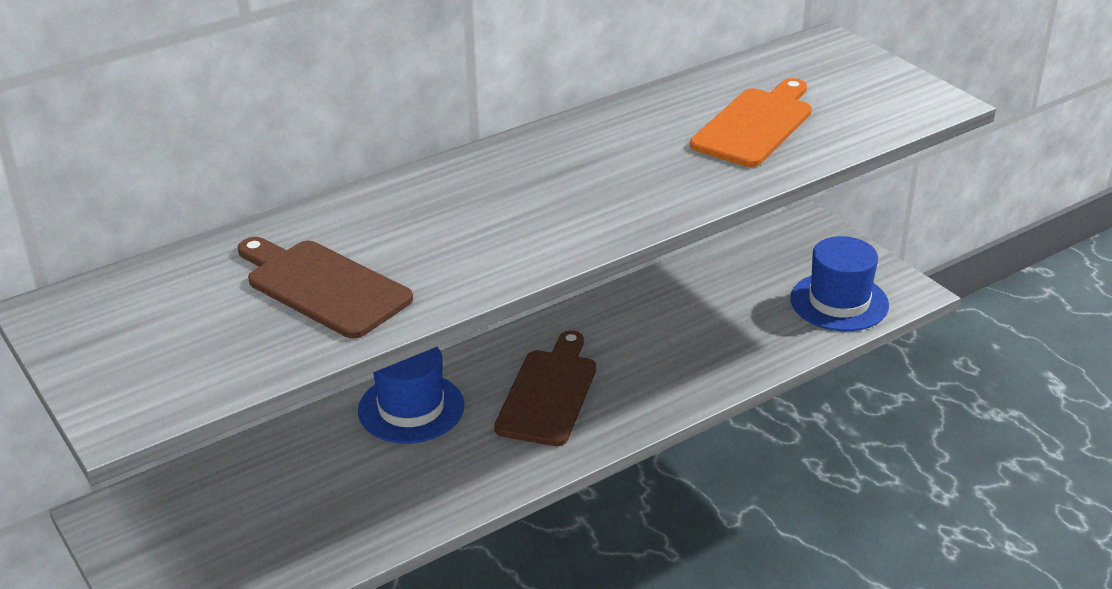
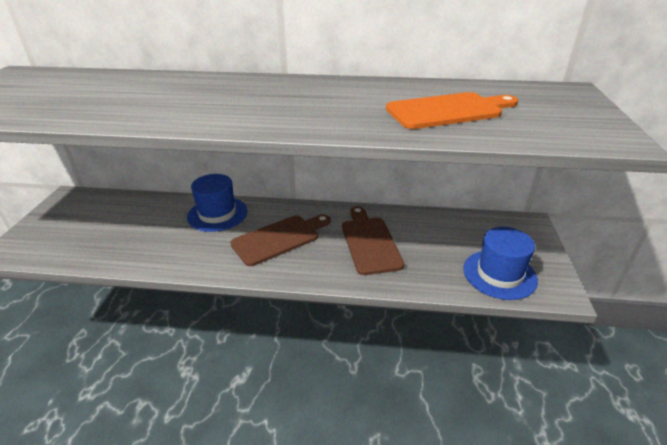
camera: 40 degrees right, 0 degrees up
brown cutting board [238,237,413,338] -> brown cutting board moved to [342,206,404,275]

